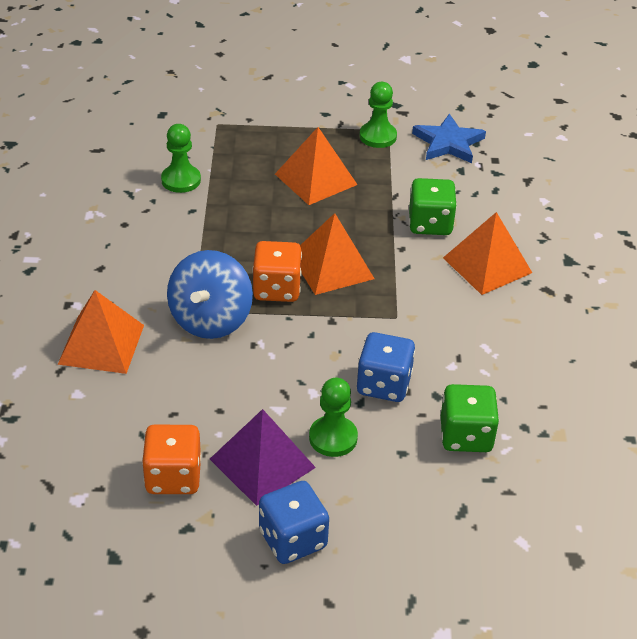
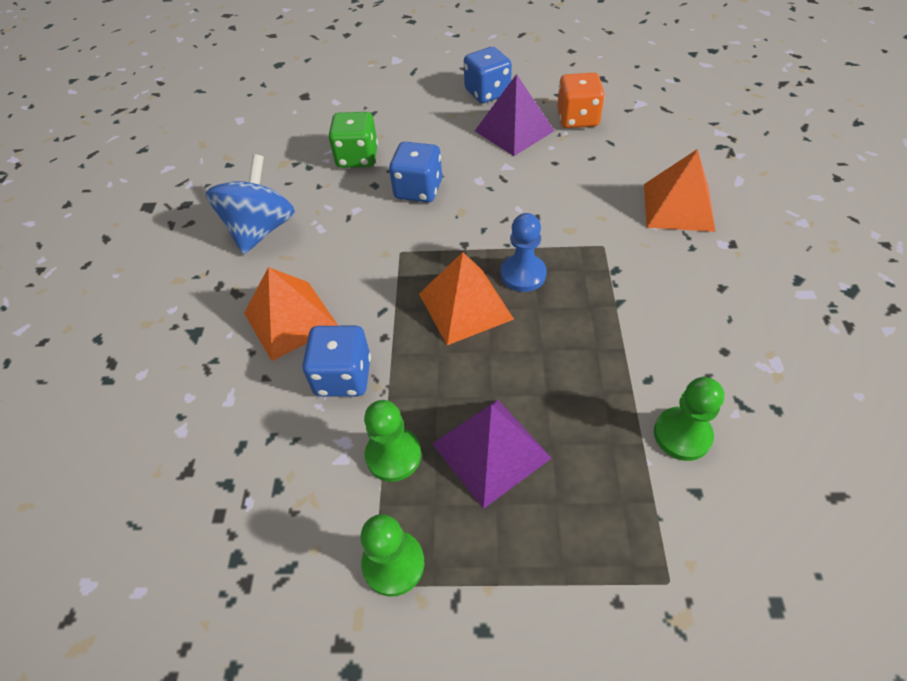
camera: 175 degrees left, 10 degrees up
blue spinning top [167,250,253,339] -> blue spinning top moved to [206,154,295,255]
orange dice [252,241,302,302] -> blue pawn [500,213,547,292]
orange pyramid [275,127,357,205] -> purple pyramid [432,399,552,509]
green pawn [309,377,358,457] -> green pawn moved to [364,400,421,482]
green dice [409,178,457,235] -> blue dice [302,325,371,397]
blue star [412,114,486,163] -> none

